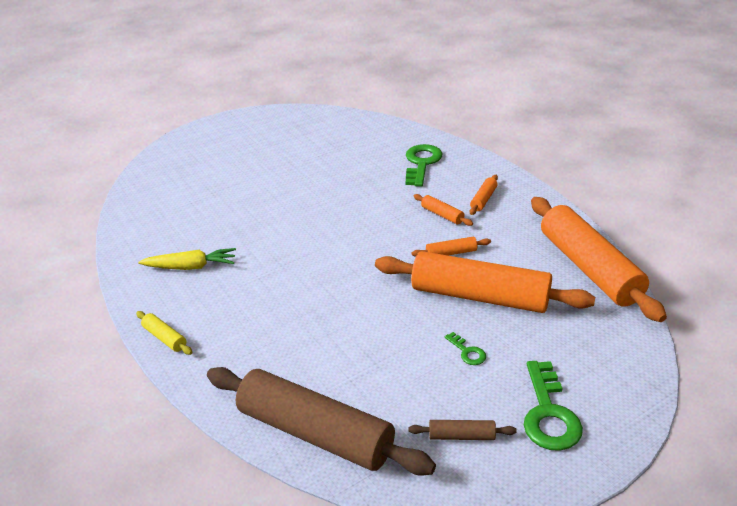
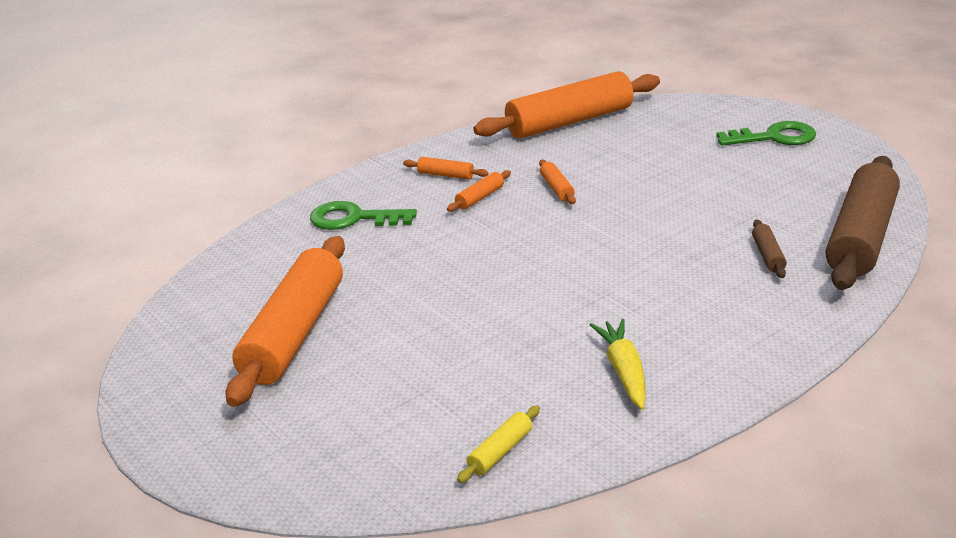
camera: 95 degrees left, 5 degrees down
yellow rolling pin [136,311,193,355] -> yellow rolling pin moved to [457,405,540,483]
orange rolling pin [375,251,595,313] -> orange rolling pin moved to [226,236,345,407]
brown rolling pin [409,420,517,440] -> brown rolling pin moved to [752,219,787,278]
green key [445,332,486,365] -> none

